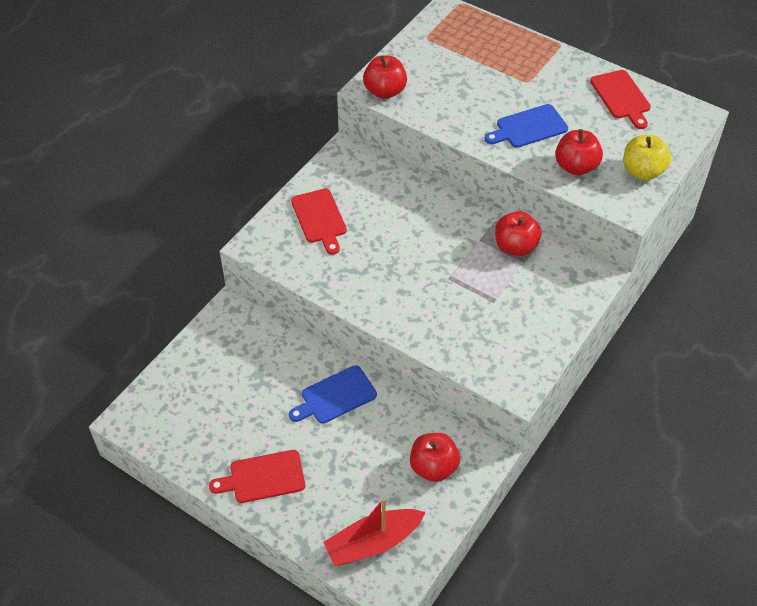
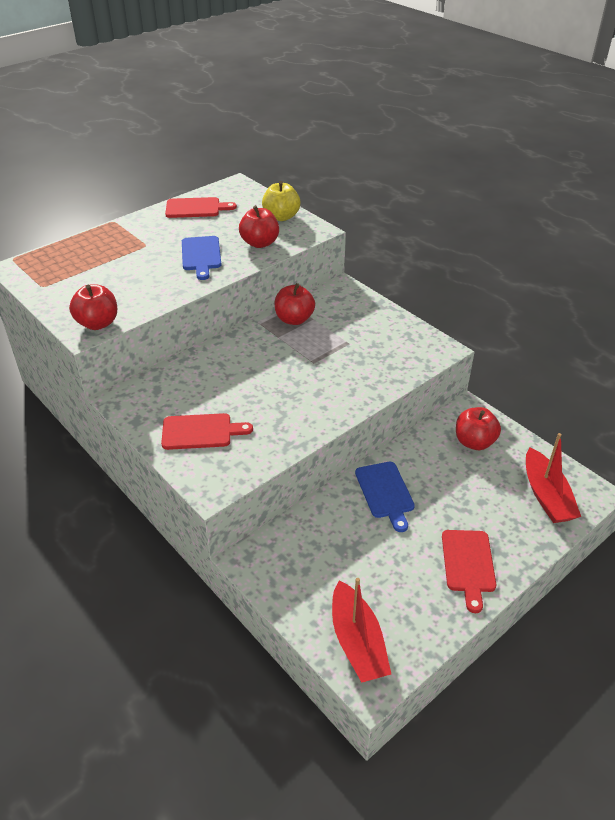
camera: 75 degrees left, 10 degrees down
none -> red boat [332,578,391,683]

